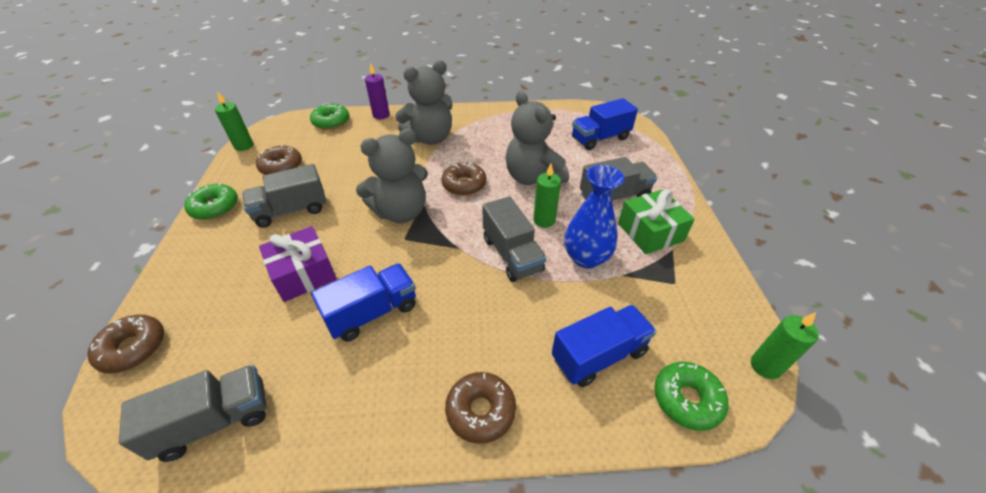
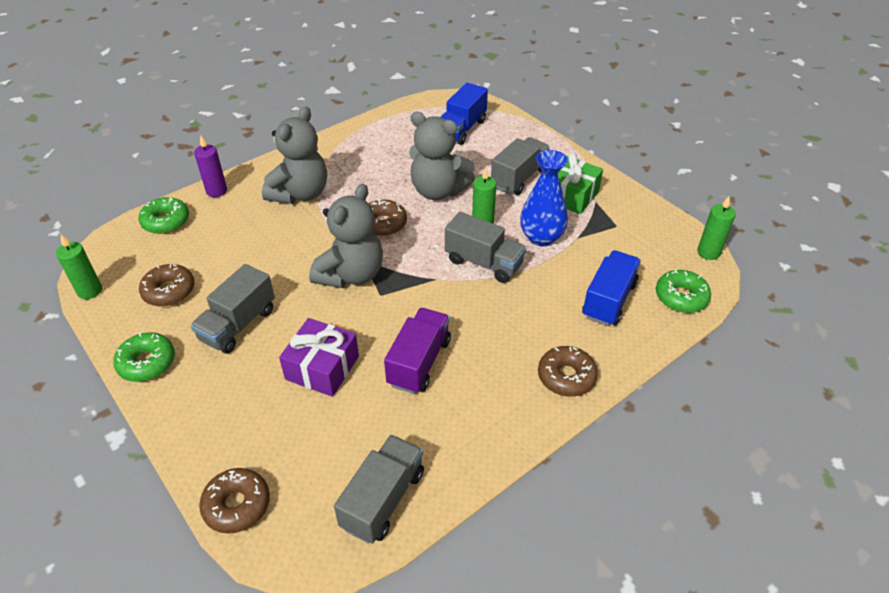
camera: 35 degrees left, 0 degrees up
blue truck [311,263,416,342] -> purple truck [384,308,451,394]

